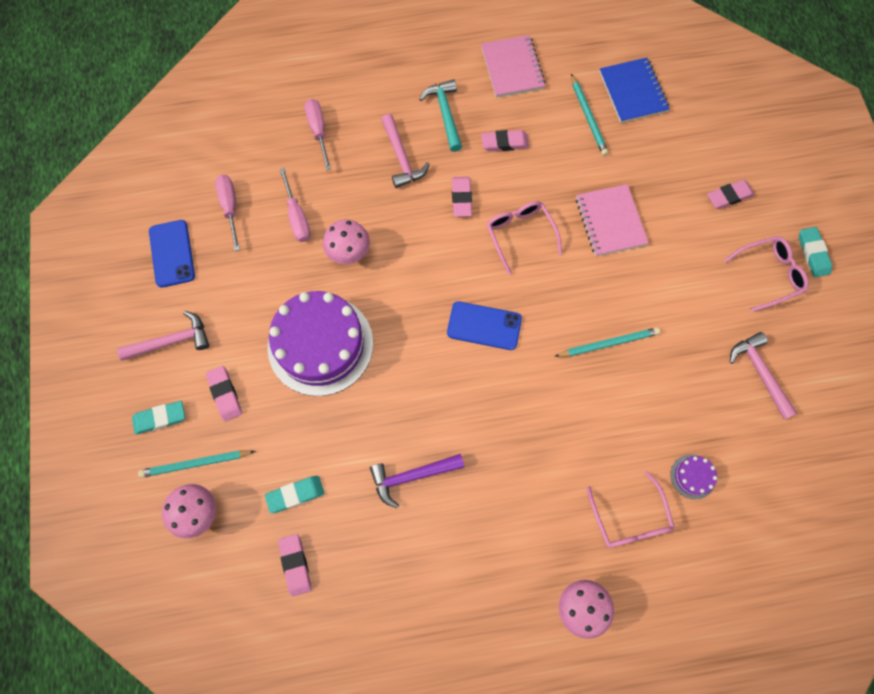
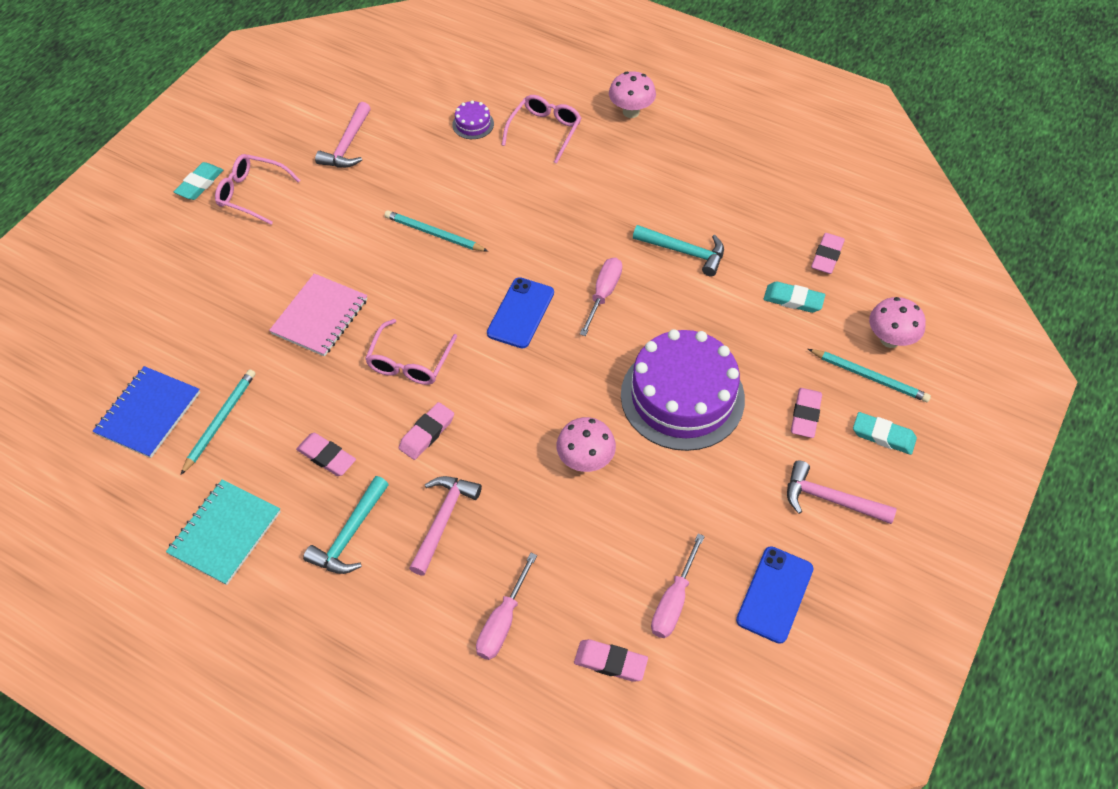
camera: 140 degrees left, 15 degrees down
pink screwdriver [279,168,311,242] -> pink screwdriver moved to [580,258,622,336]
purple hammer [370,454,464,508] -> turquoise hammer [633,225,724,277]
blue phone [447,301,522,350] -> blue phone turned 60 degrees clockwise [487,277,554,349]
pink notebook [481,35,546,97] -> turquoise notebook [166,479,281,585]
pink eraser [707,180,755,209] -> pink eraser moved to [574,639,648,682]

